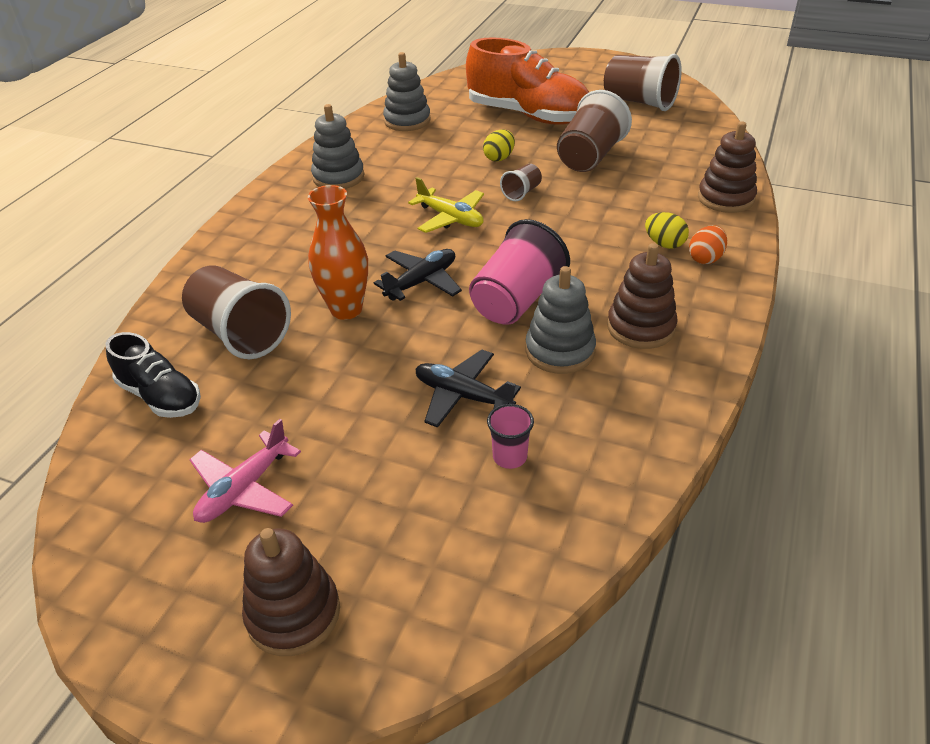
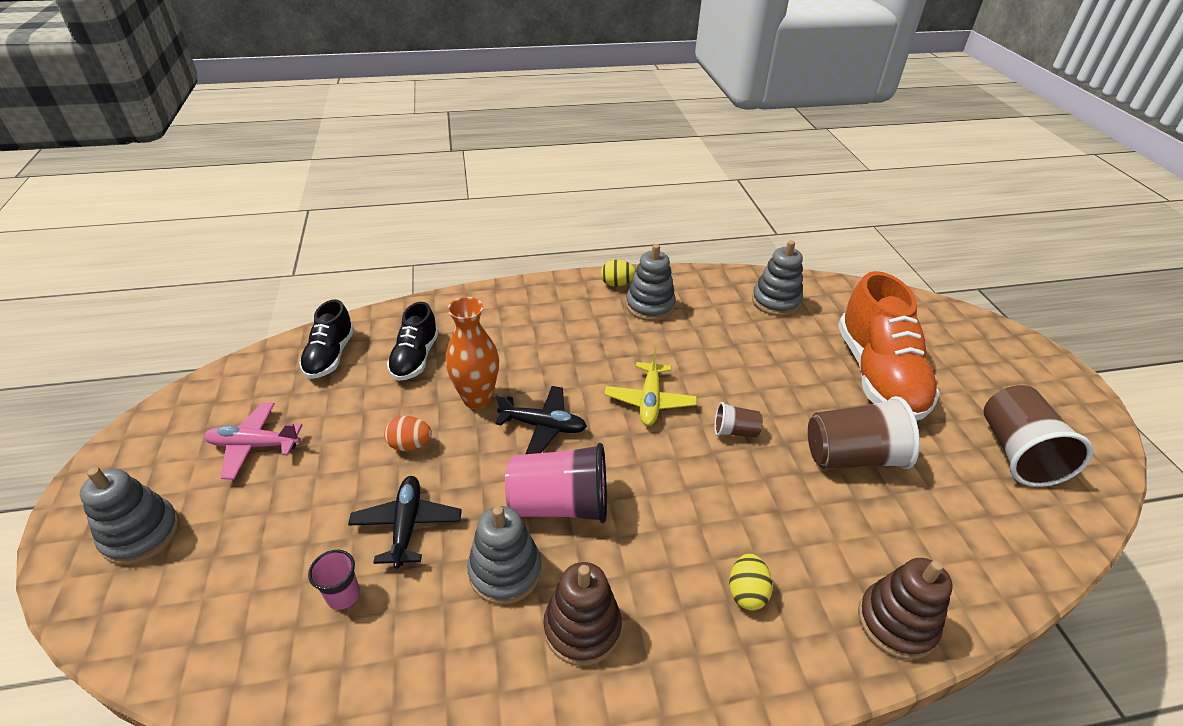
camera: 55 degrees right, 0 degrees up
brown cup [182,265,291,359] -> black shoe [387,302,439,381]
brown stacking toy [242,528,340,656] -> grey stacking toy [80,467,180,565]
yellow egg [483,129,515,162] -> yellow egg moved to [600,260,636,287]
orange egg [689,225,727,264] -> orange egg moved to [384,416,432,451]

